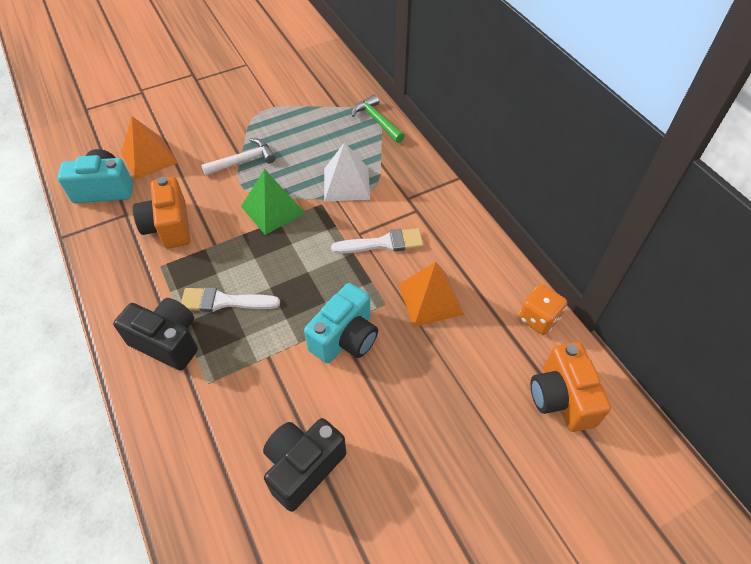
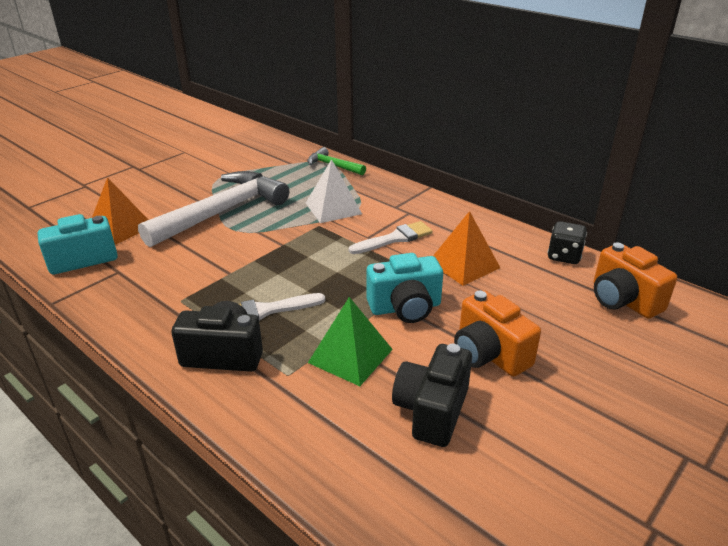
camera: 20 degrees left, 20 degrees down
orange camera [133,177,190,249] -> orange camera moved to [454,290,541,377]
white hammer [201,138,276,176] -> white hammer [138,171,289,247], size x2.06
green pyramid [241,169,305,235] -> green pyramid moved to [308,297,393,386]
turquoise camera [304,283,378,363] -> turquoise camera turned 60 degrees clockwise [366,253,443,323]
orange dice [519,284,567,335] -> black dice [547,221,587,264]

